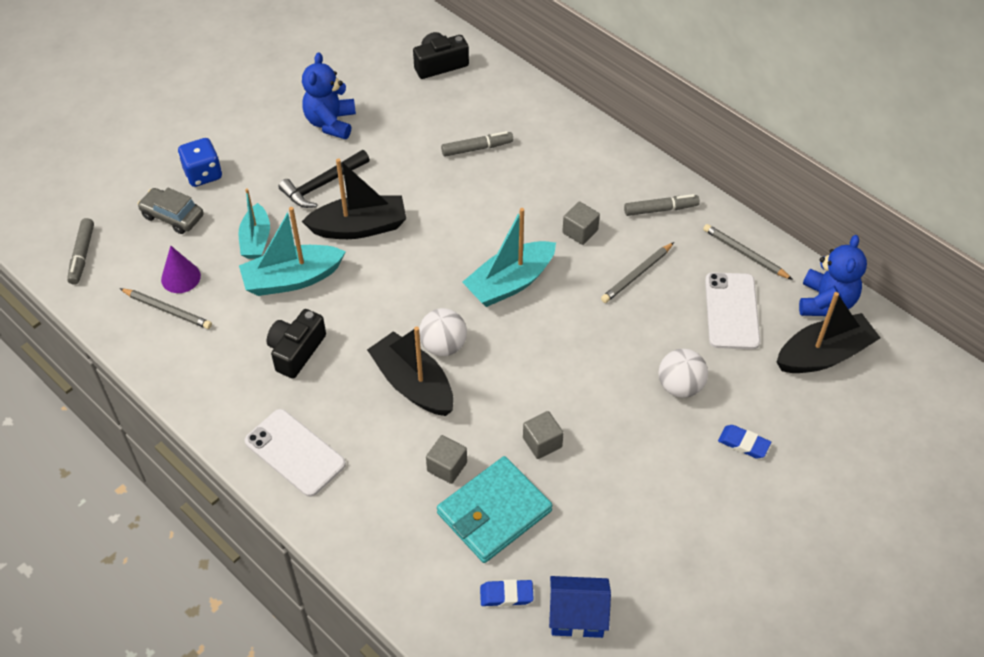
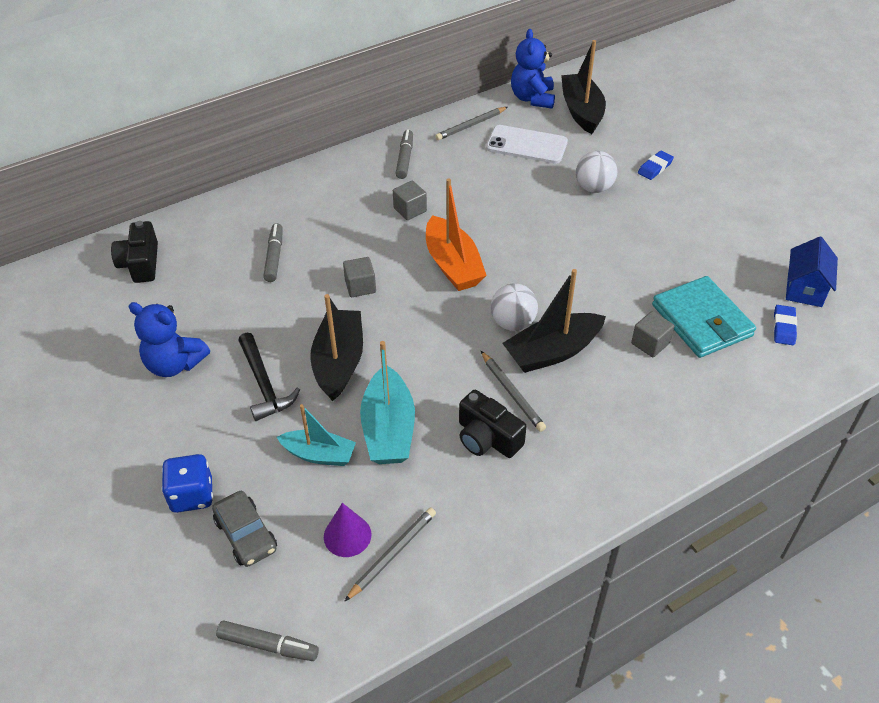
camera: 75 degrees left, 5 degrees down
grey car [138,188,204,234] -> grey car turned 75 degrees counterclockwise [212,491,277,567]
white phone [245,409,346,497] -> none
turquoise boat [462,208,556,307] -> orange boat [426,178,487,291]
grey cube [523,411,563,459] -> grey cube moved to [343,257,376,297]
grey pencil [601,242,674,303] -> grey pencil moved to [481,351,546,432]
blue teddy bear [799,235,867,316] -> blue teddy bear turned 120 degrees counterclockwise [511,29,555,109]

